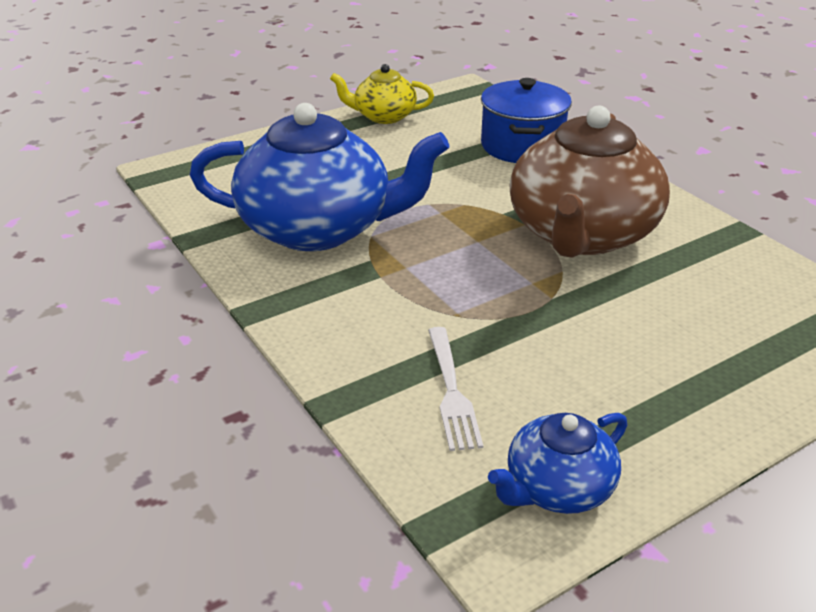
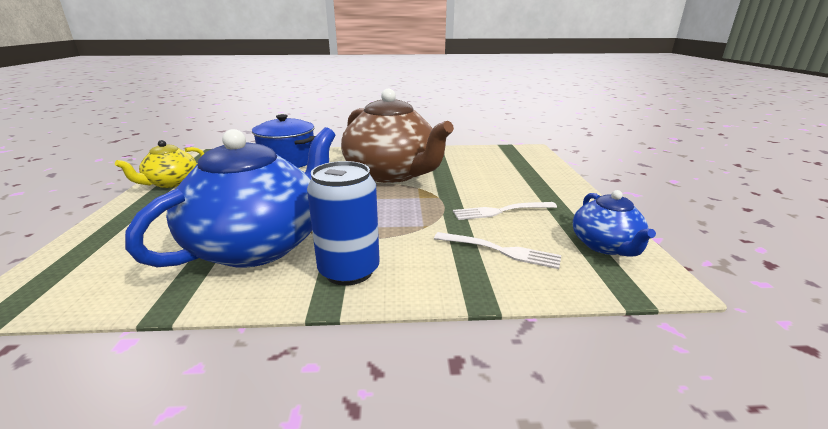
camera: 60 degrees left, 10 degrees down
none -> blue can [307,161,380,286]
none -> white fork [453,202,557,220]

